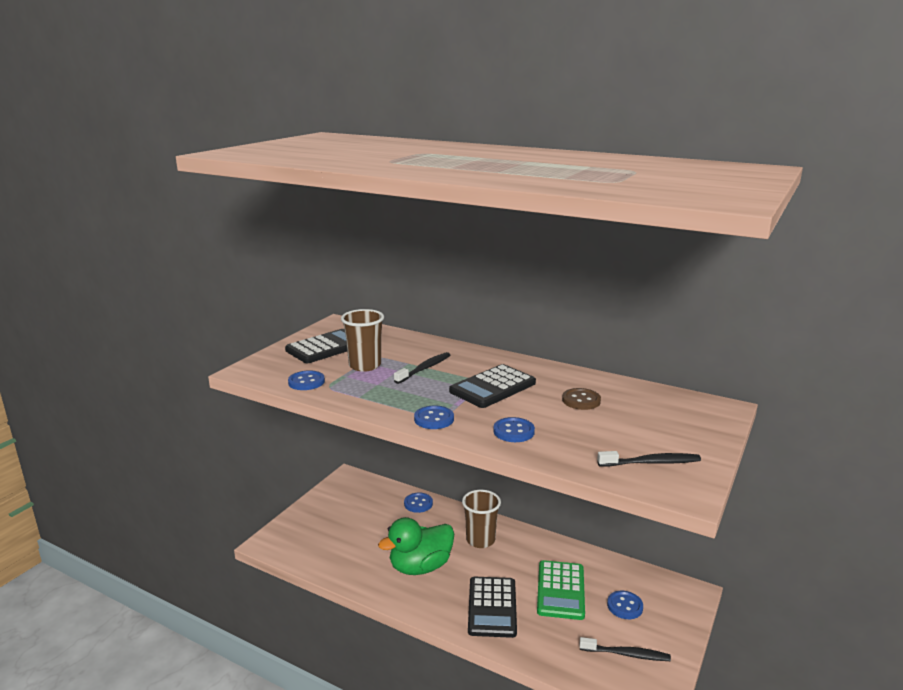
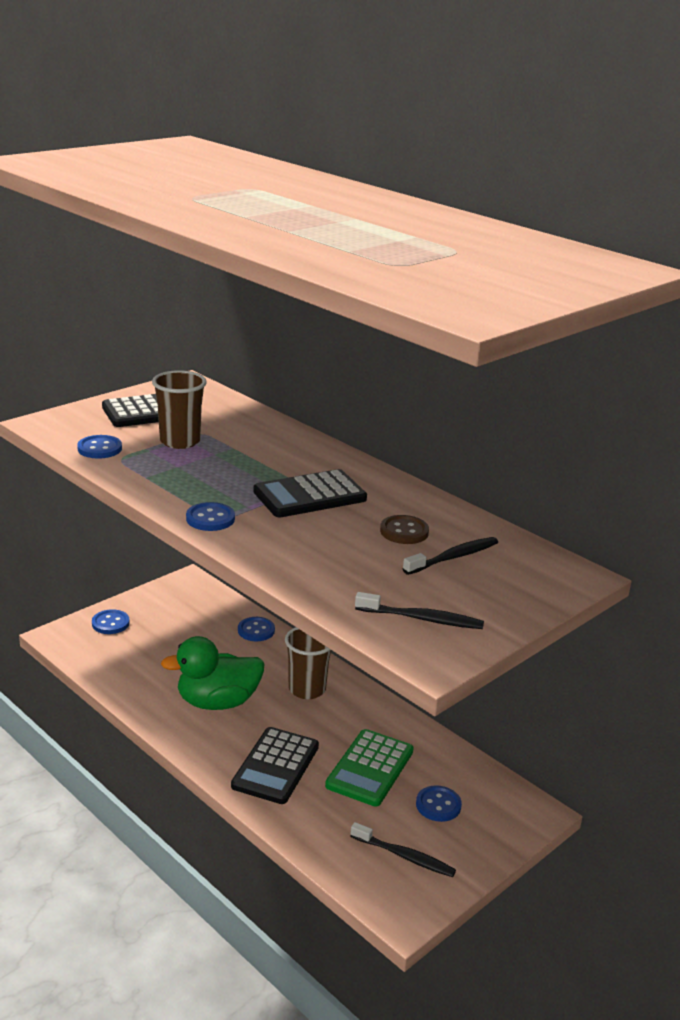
camera: 15 degrees right, 5 degrees up
black toothbrush [394,352,450,384] -> black toothbrush moved to [403,537,498,575]
blue button [493,417,535,442] -> blue button moved to [92,609,130,634]

